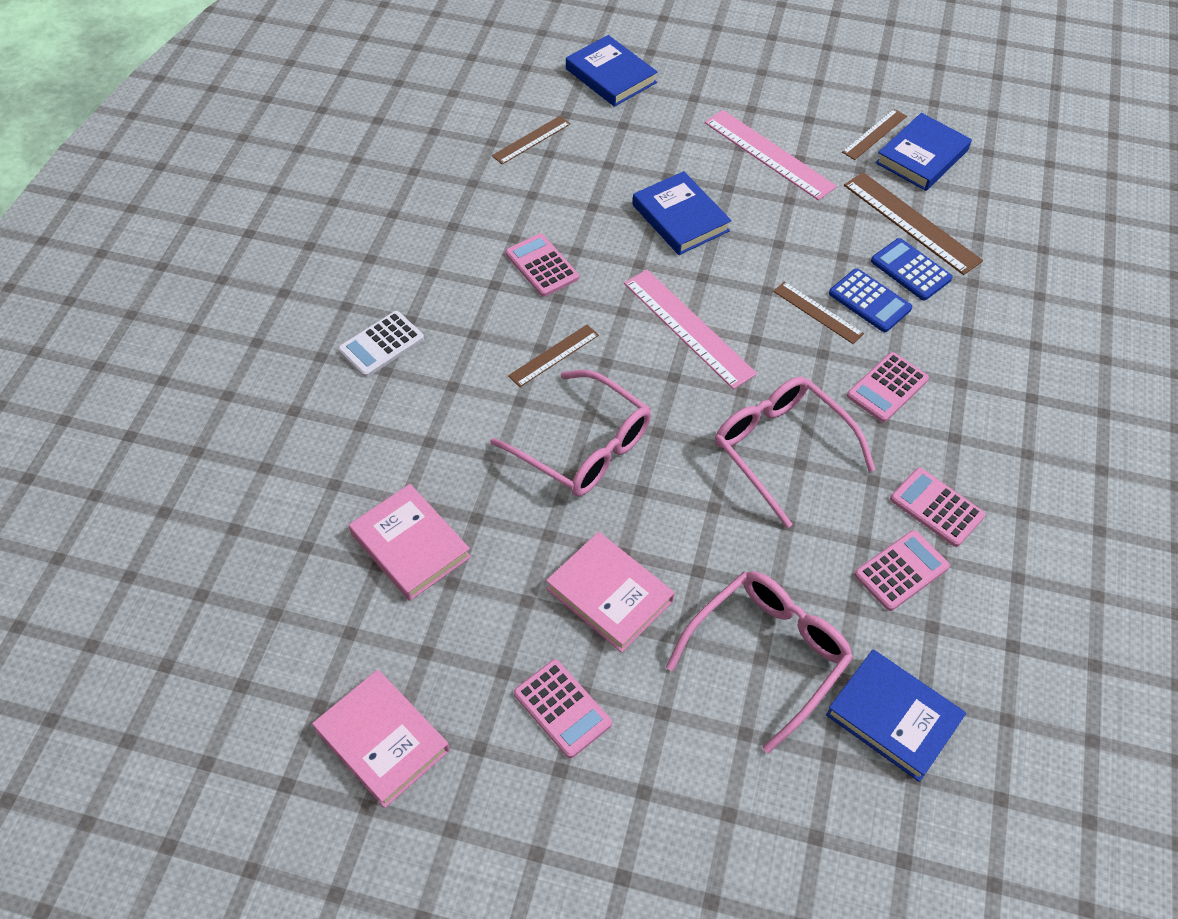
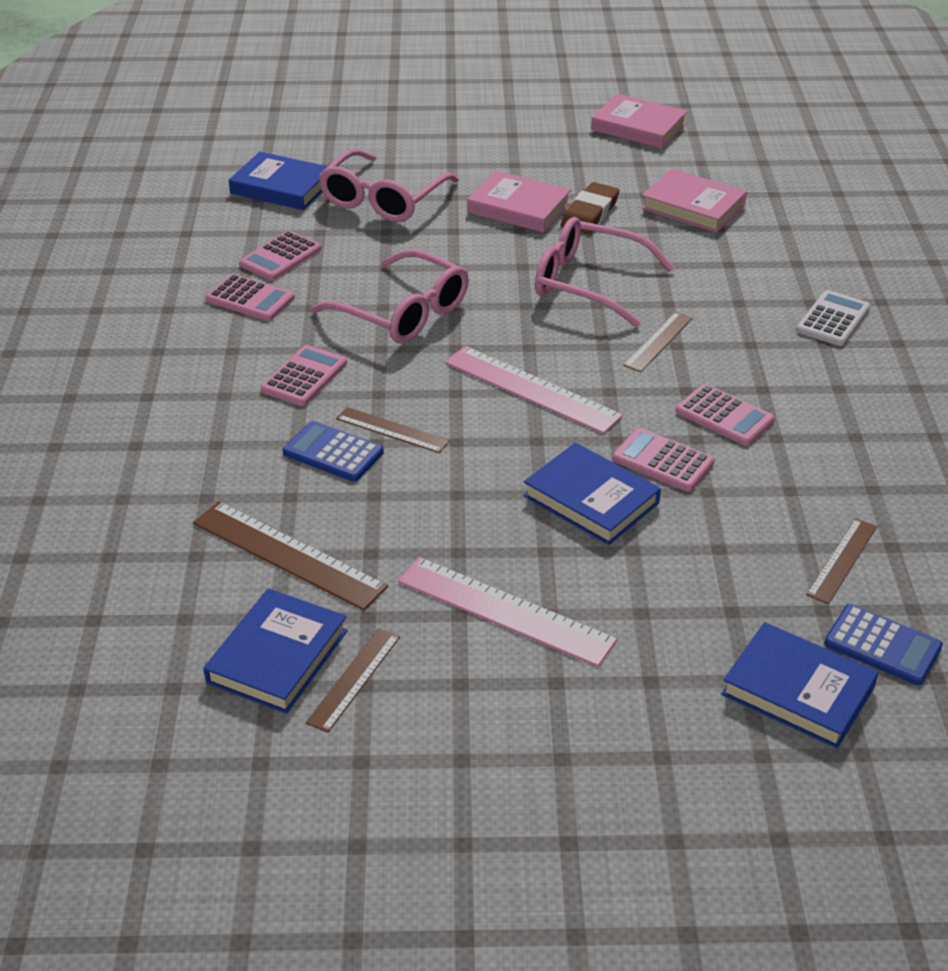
camera: 165 degrees right, 15 degrees down
pink calculator [514,659,612,758] -> pink calculator moved to [612,428,714,491]
blue calculator [871,238,953,300] -> blue calculator moved to [824,604,943,685]
none -> brown eraser [560,182,619,234]

